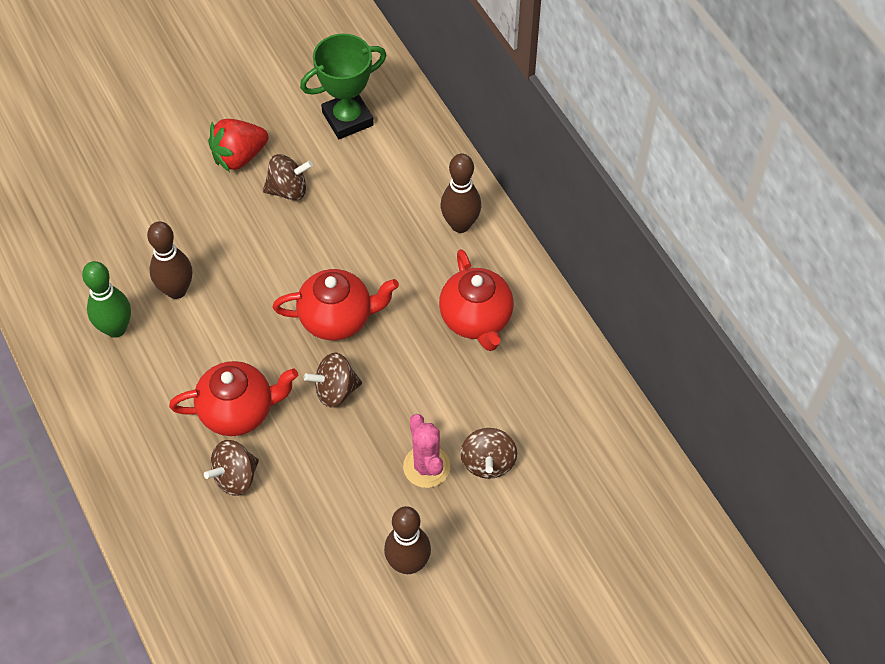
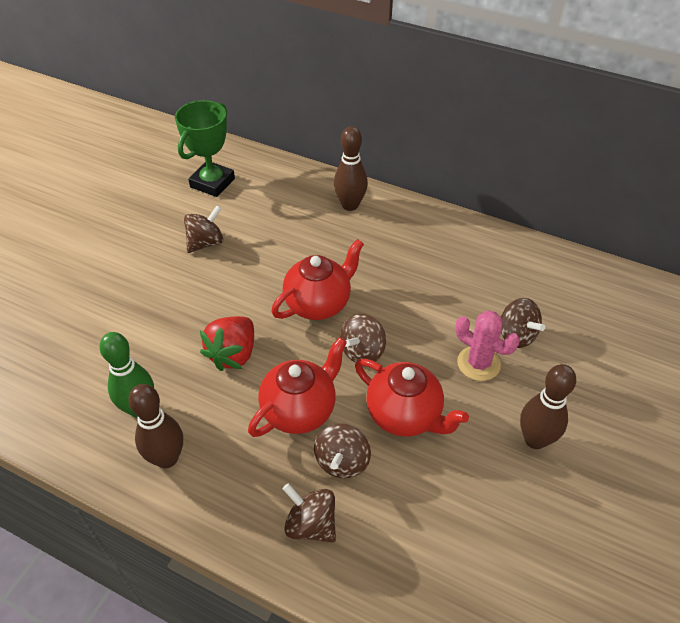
camera: 35 degrees left, 10 degrees down
brown bowling pin [147,221,192,299] -> brown bowling pin moved to [128,384,183,468]
red strawberry [208,119,269,172] -> red strawberry moved to [200,316,254,371]
red teapot [439,249,514,351] -> red teapot moved to [355,359,469,437]
none -> brown spinning top [283,483,336,543]

